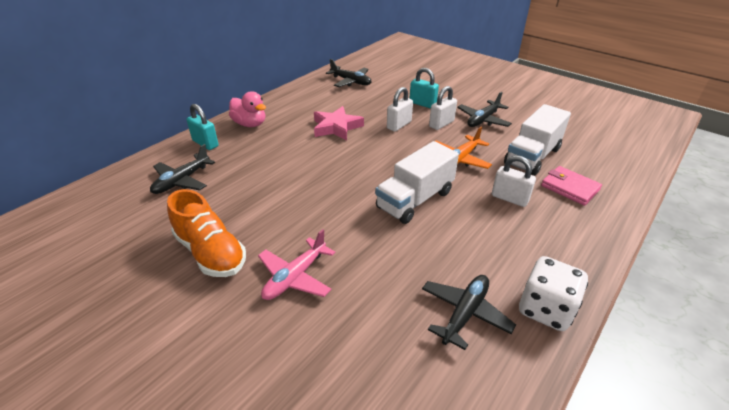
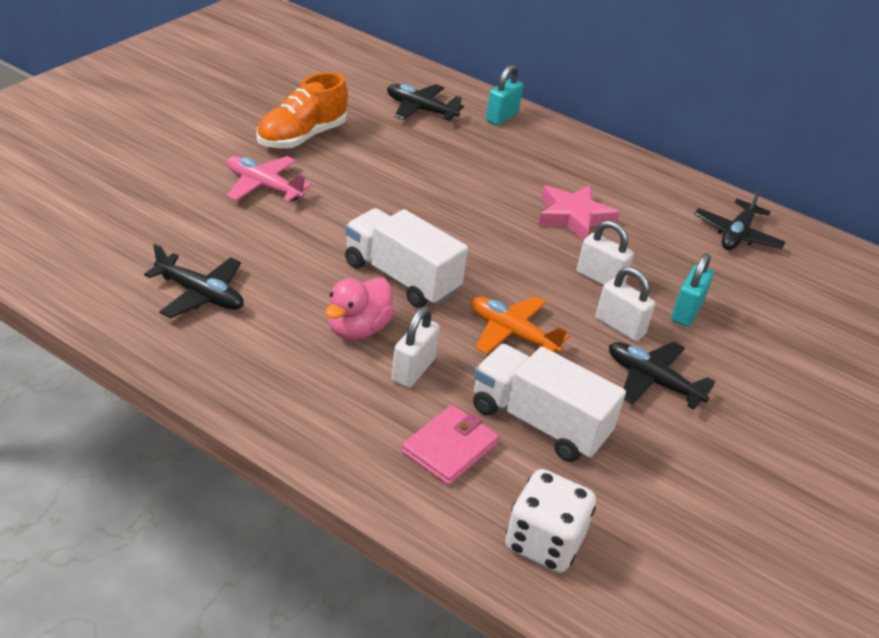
camera: 80 degrees right, 0 degrees up
pink duck [229,91,266,127] -> pink duck moved to [325,277,395,340]
white dice [519,256,588,331] -> white dice moved to [505,469,596,573]

